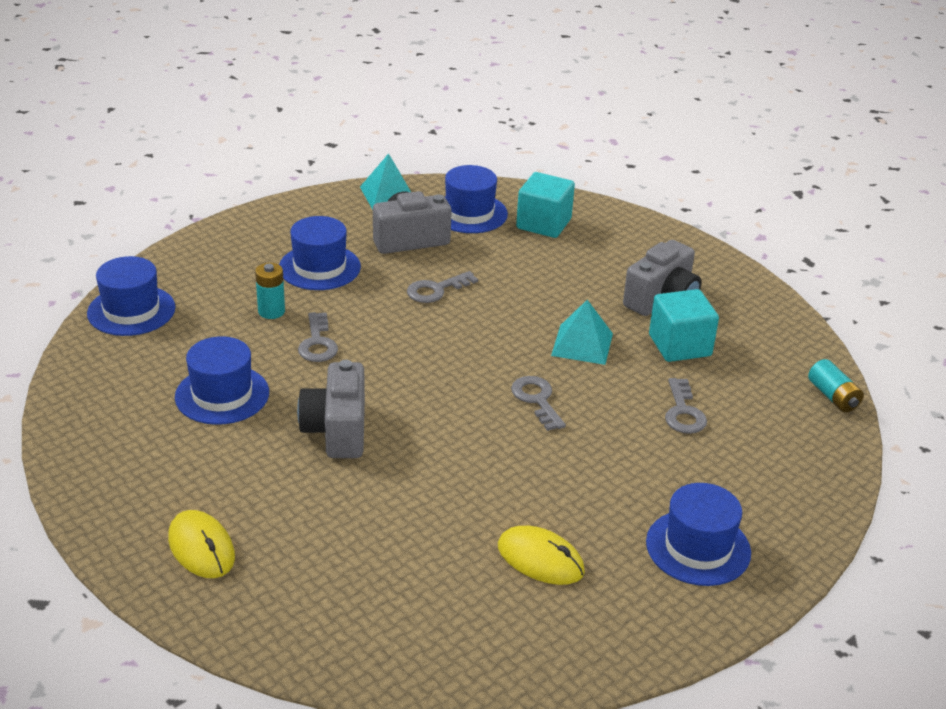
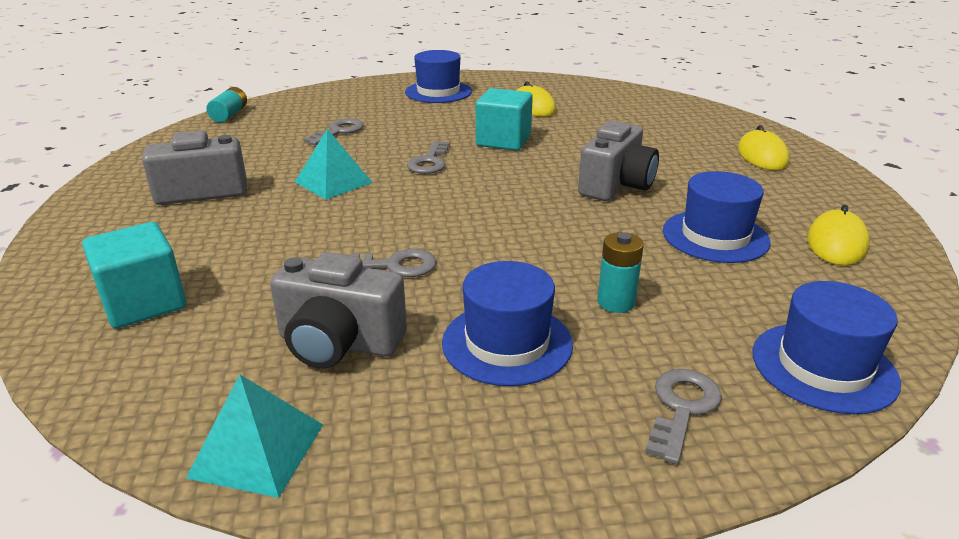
camera: 145 degrees left, 5 degrees down
grey key [298,312,338,362] -> grey key moved to [645,369,722,464]
blue hat [445,165,508,233] -> none
turquoise cube [649,289,719,362] -> turquoise cube moved to [476,88,533,151]
none -> yellow mouse [807,205,870,265]

